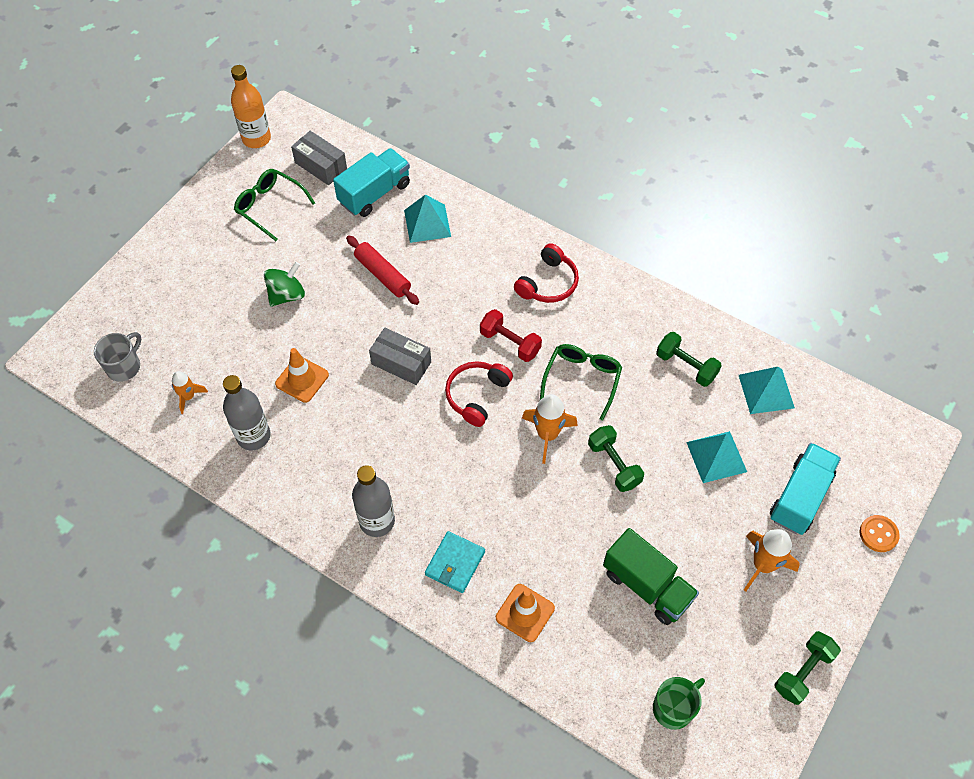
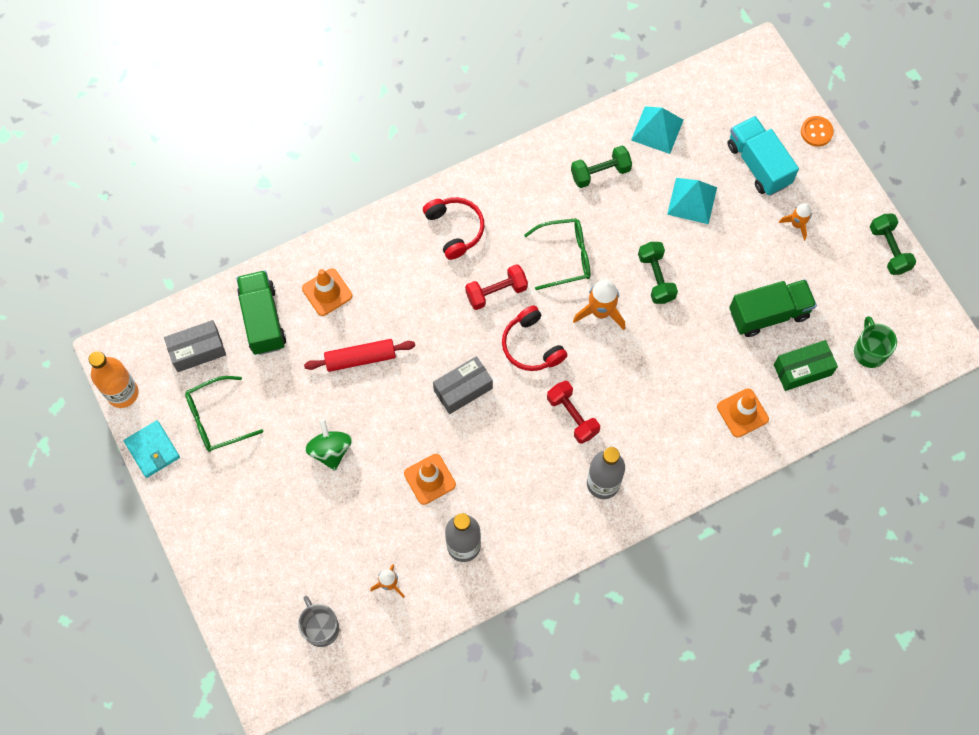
camera: 60 degrees left, 10 degrees up
turquoise truck [333,148,410,217] -> green truck [236,270,286,355]
turquoise pyramid [404,195,451,243] -> orange traffic cone [302,268,352,316]
turquoise wallet [425,531,485,593] -> turquoise wallet moved to [124,420,180,478]
green glasses [540,344,622,421] -> green glasses turned 120 degrees clockwise [524,218,590,290]
green dumbbell [588,425,644,492] -> green dumbbell turned 75 degrees clockwise [638,242,678,304]
orange rocket [744,529,800,592] -> orange rocket [779,203,812,241], size x0.63
none -> red dumbbell [547,381,600,444]
none -> green box [774,340,838,391]

